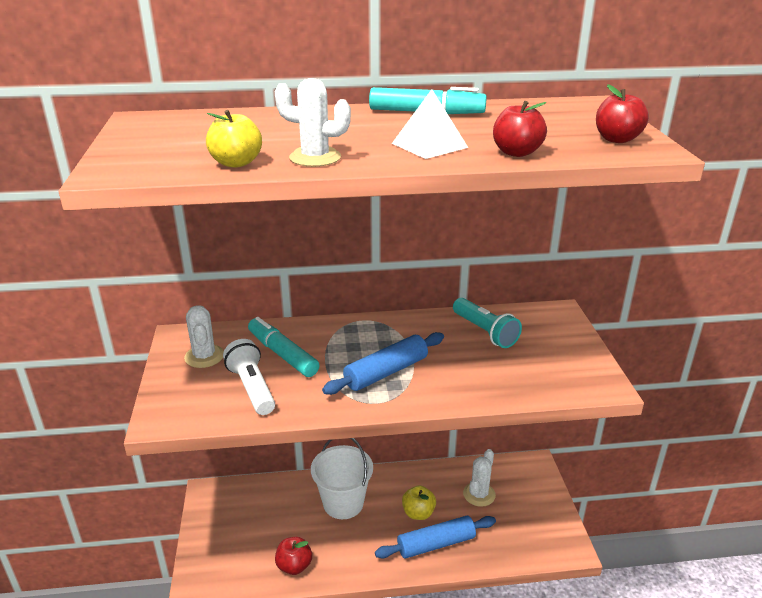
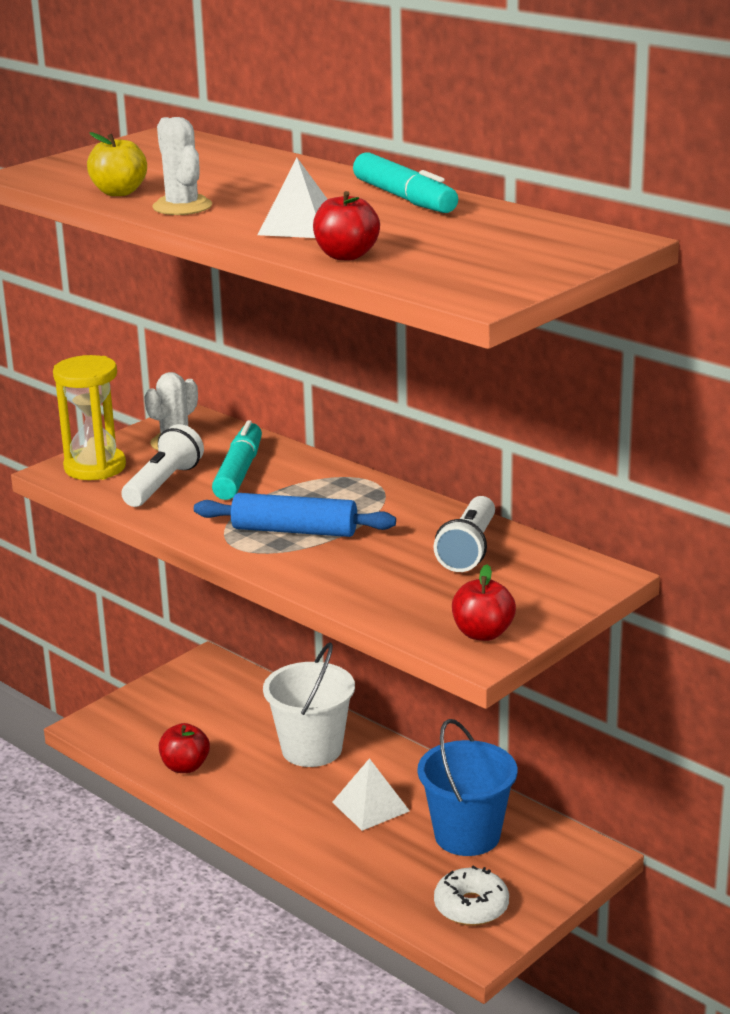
camera: 50 degrees right, 5 degrees down
blue rolling pin [375,516,496,559] -> none
yellow apple [402,485,436,520] -> white pyramid [332,758,410,831]
turquoise flashlight [453,298,522,348] -> white flashlight [434,496,495,572]
white cactus [463,449,496,507] -> blue bucket [417,719,517,856]
red apple [596,84,649,143] -> red apple moved to [452,564,516,641]
none -> yellow hourglass [53,355,126,480]
none -> white donut [434,866,509,926]

